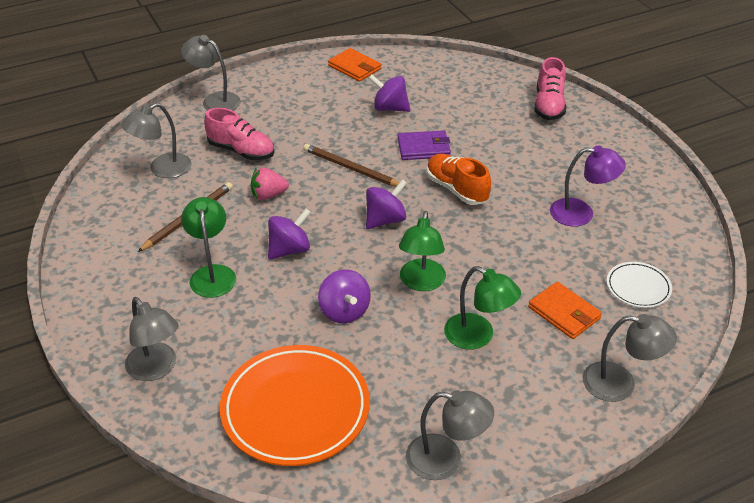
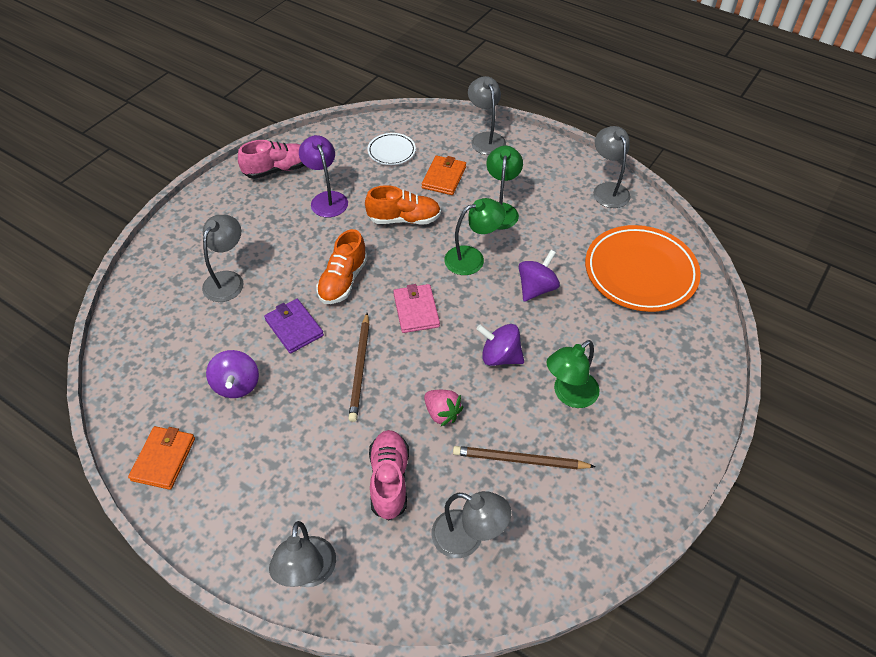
camera: 120 degrees left, 10 degrees up
grey lamp [125,297,179,381] -> grey lamp moved to [202,215,244,302]
purple spinning top [366,179,407,229] -> pink wallet [393,284,440,333]
pink shoe [534,57,566,120] -> pink shoe moved to [238,140,304,179]
none -> orange shoe [365,185,441,224]

